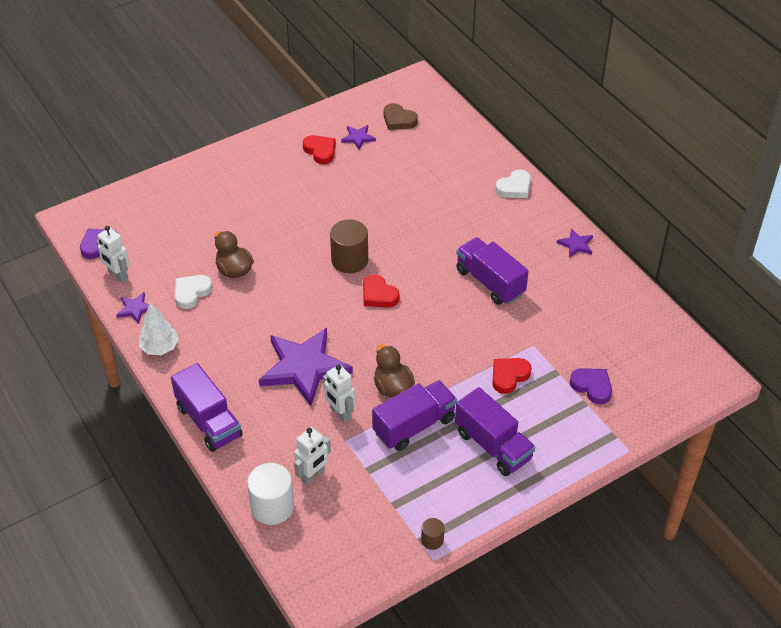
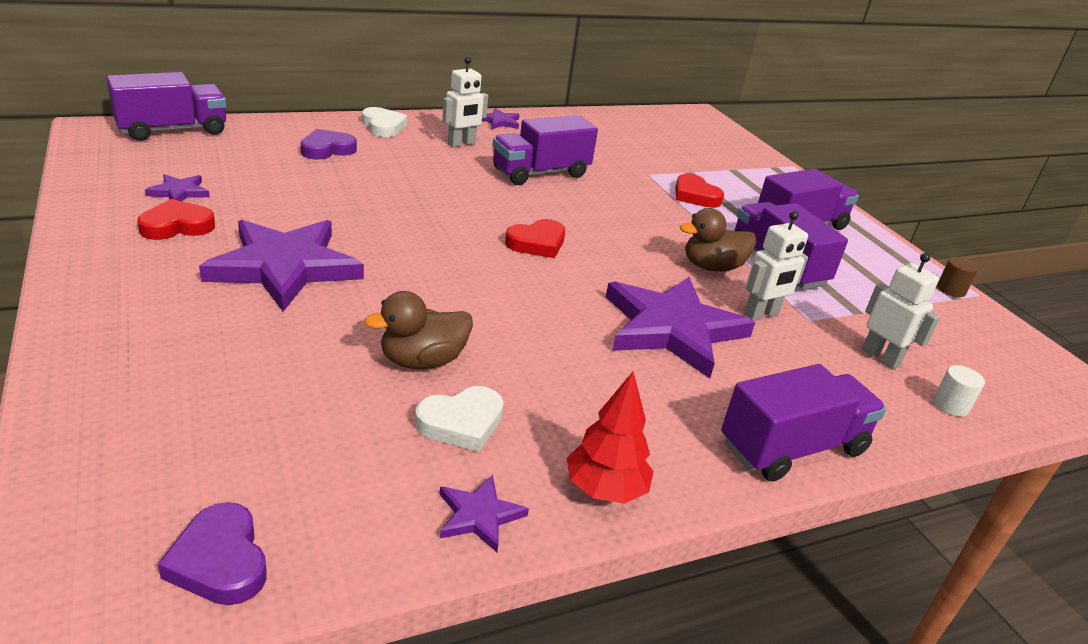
camera: 85 degrees left, 15 degrees down
white robot [96,226,130,283] -> white robot moved to [442,57,488,147]
white tree [139,302,179,355] -> red tree [567,372,654,504]
white heart [175,275,212,309] -> white heart turned 75 degrees counterclockwise [415,386,504,452]
white cylinder [247,463,294,525] -> white cylinder [933,365,985,417], size x0.51
brown cylinder [330,219,368,273] -> none
brown heart [384,103,418,130] -> none
purple heart [570,368,612,404] -> purple heart moved to [301,129,357,160]
none -> purple truck [106,72,226,141]
none -> purple star [199,220,364,312]

